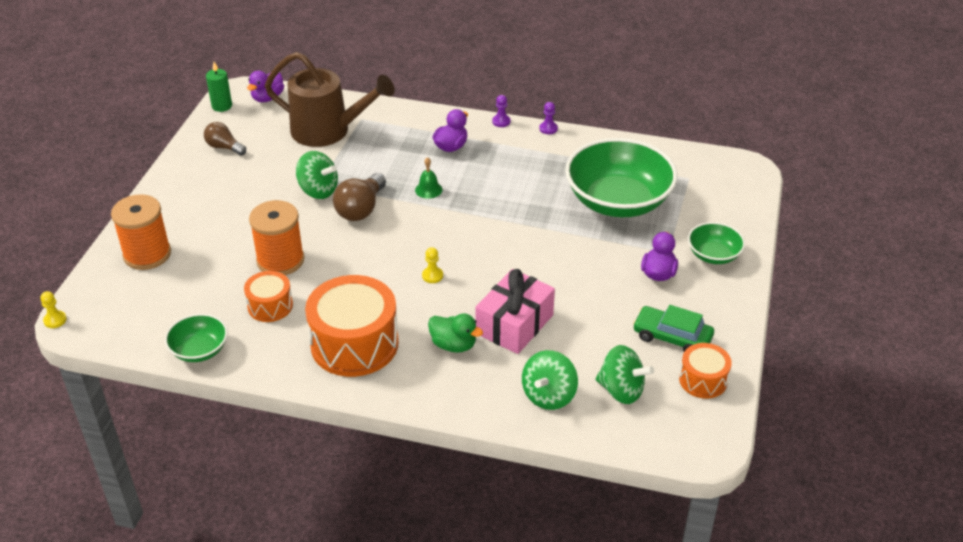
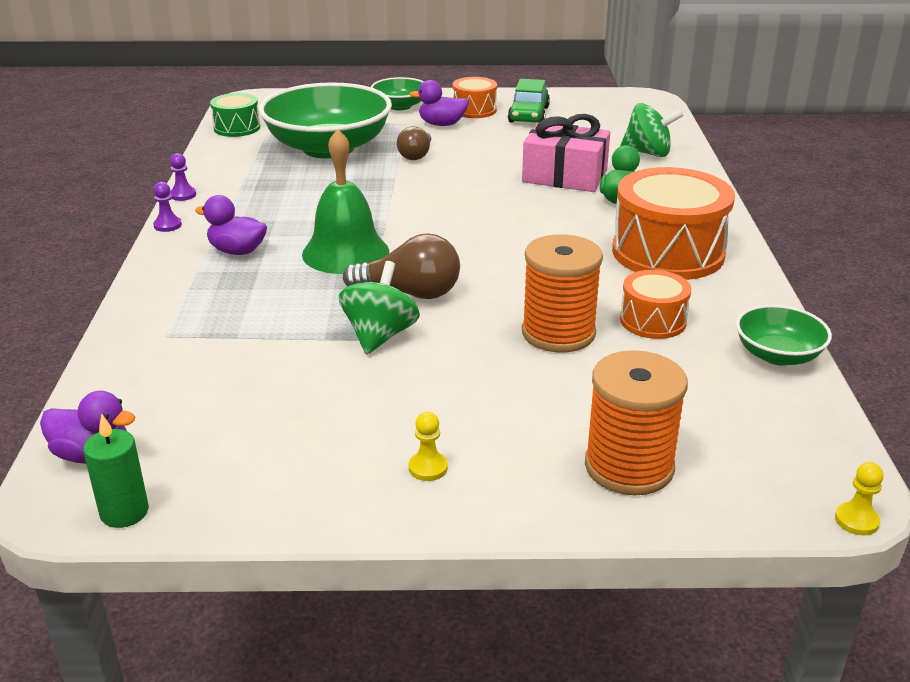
camera: 105 degrees left, 10 degrees down
brown light bulb [204,122,246,155] -> brown light bulb moved to [397,126,431,160]
brown watering can [265,52,395,147] -> none
green bell [415,157,443,199] -> green bell [302,129,389,274], size x2.17
yellow pawn [422,247,443,283] -> yellow pawn moved to [409,412,448,481]
green spinning top [595,345,654,404] -> none
orange drum [679,343,732,398] -> orange drum moved to [453,77,497,118]
none -> green drum [210,93,260,137]

